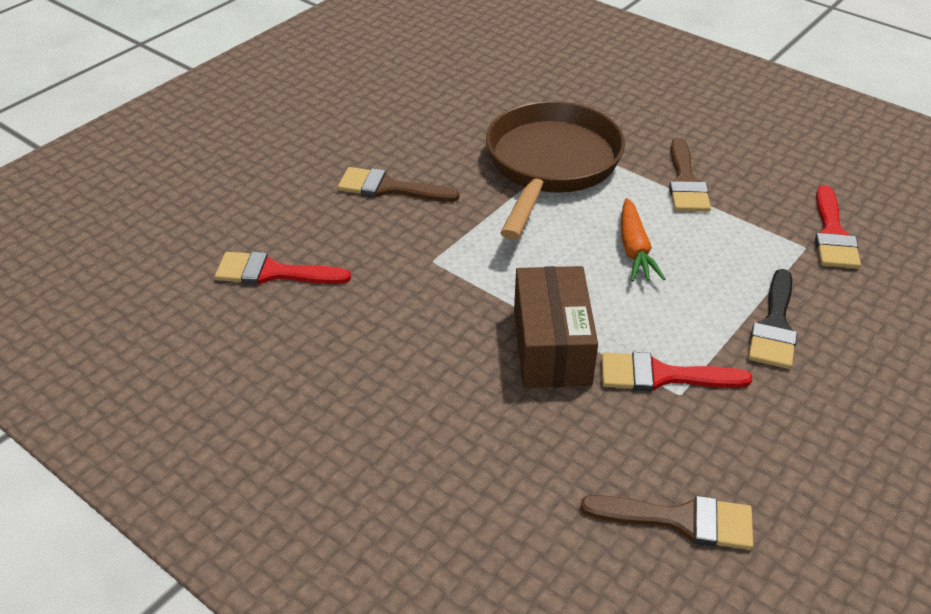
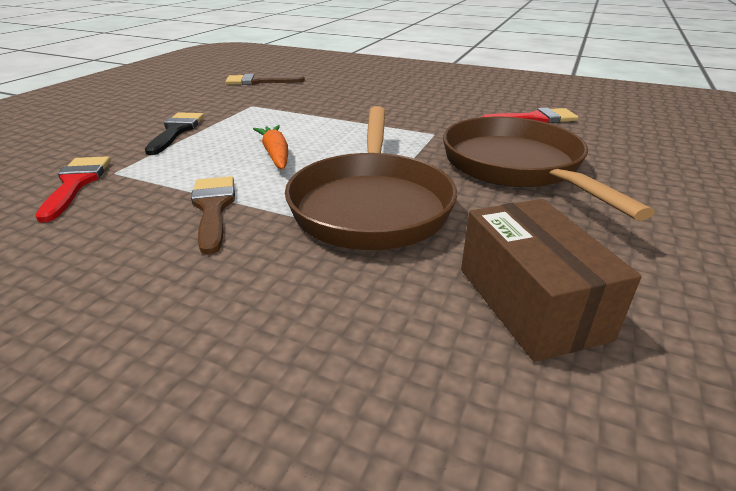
camera: 165 degrees right, 10 degrees down
brown brush [338,167,460,202] -> brown pan [443,117,655,221]
brown box [514,266,598,388] -> brown box moved to [461,199,642,362]
red brush [602,352,752,391] -> none

